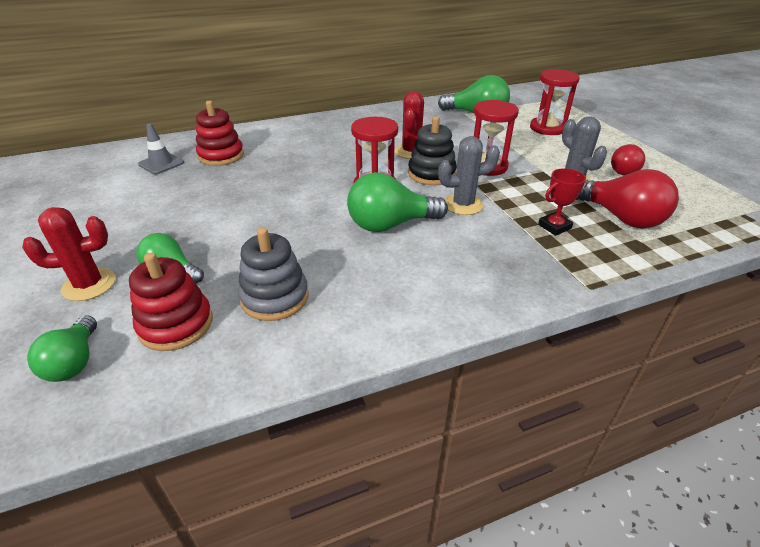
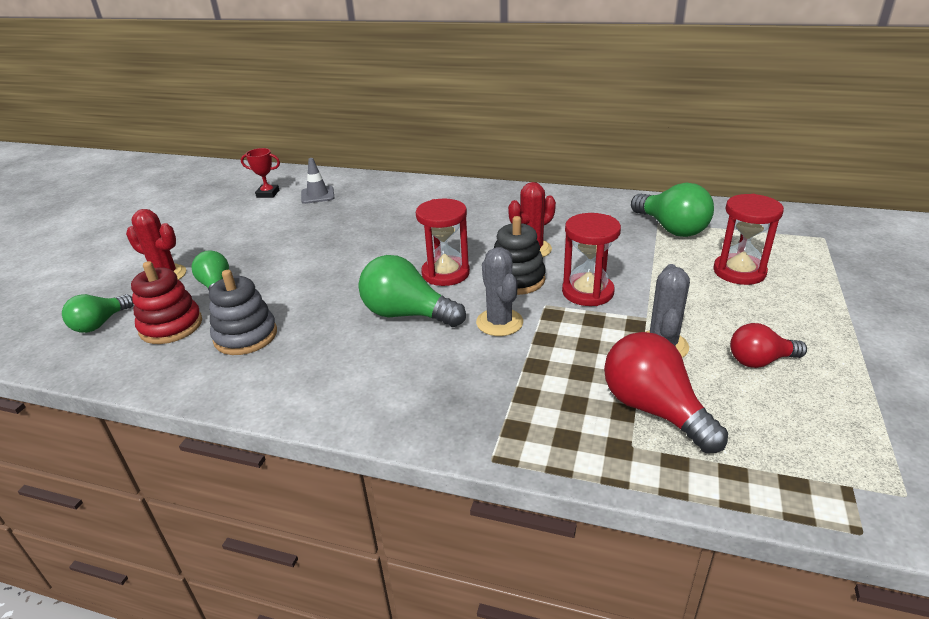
camera: 40 degrees right, 5 degrees down
red stacking toy [196,100,244,166] -> none
grey cactus [438,136,500,215] -> grey cactus turned 45 degrees clockwise [476,247,523,336]
red trophy [538,168,586,236] -> red trophy moved to [241,148,280,198]
red light bulb [576,169,679,228] -> red light bulb turned 150 degrees clockwise [604,332,728,453]

